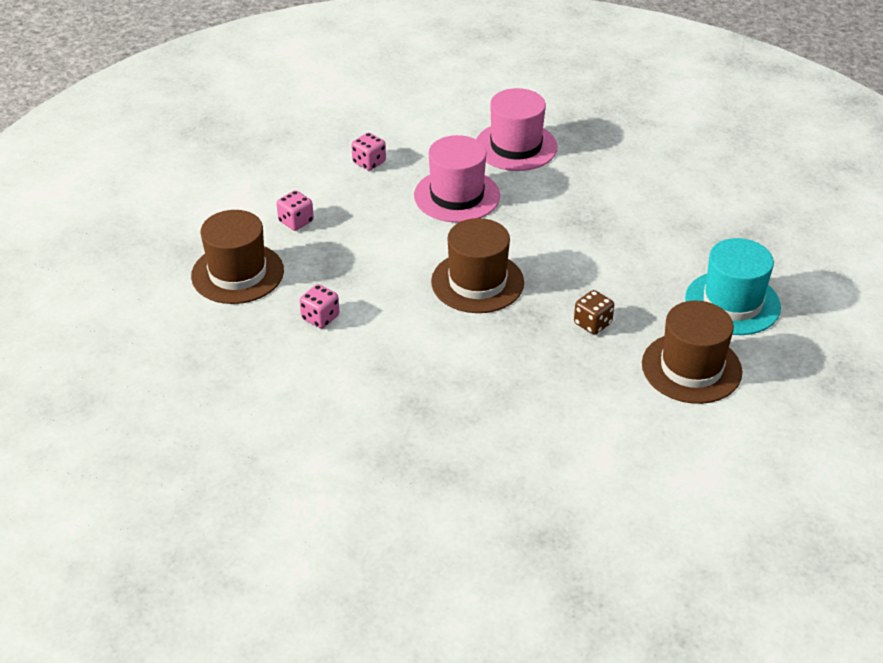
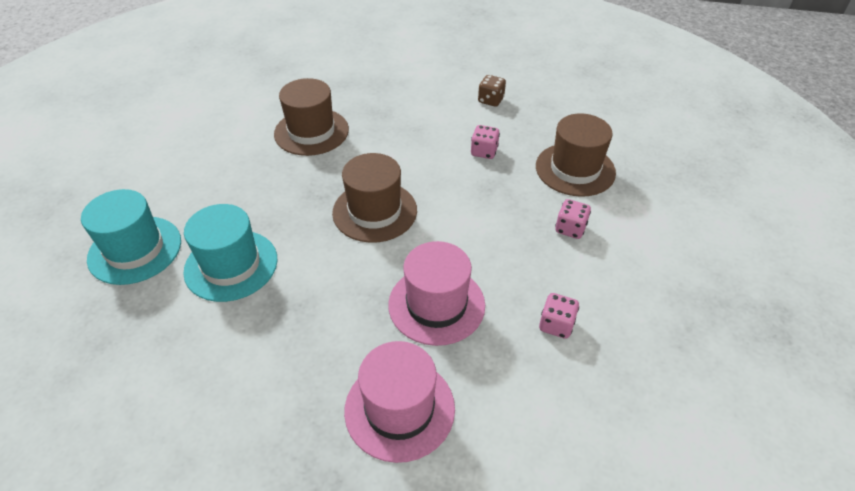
camera: 160 degrees right, 5 degrees up
brown dice [574,290,614,335] -> brown dice moved to [478,75,506,107]
brown hat [642,301,742,404] -> brown hat moved to [274,78,349,156]
none -> turquoise hat [183,204,277,302]

